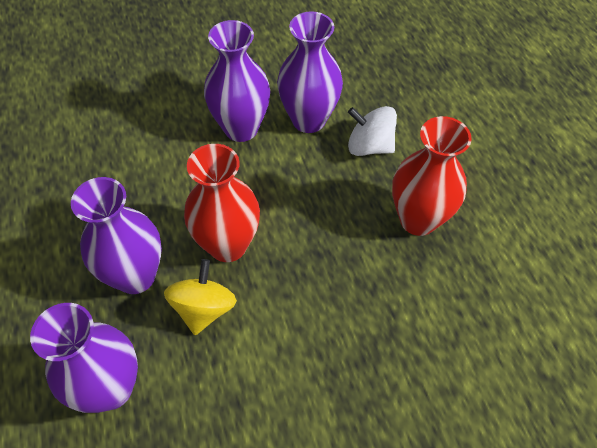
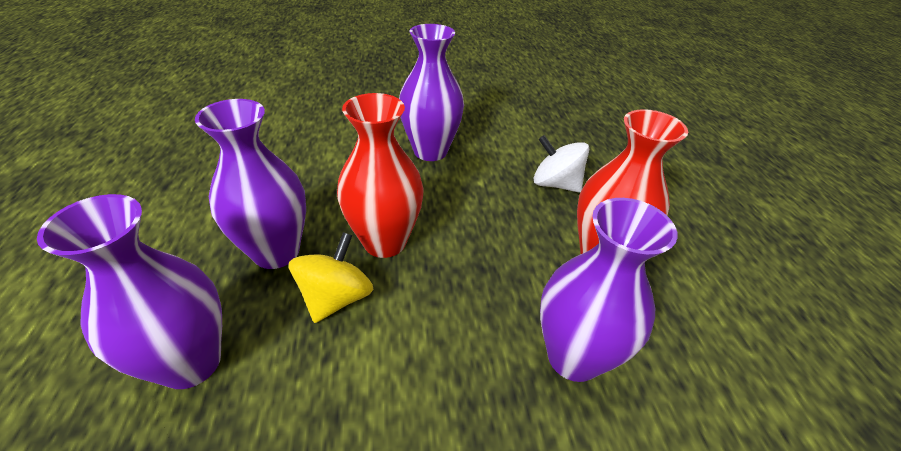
camera: 10 degrees right, 15 degrees down
purple vase [277,11,343,133] -> purple vase moved to [540,198,678,382]

